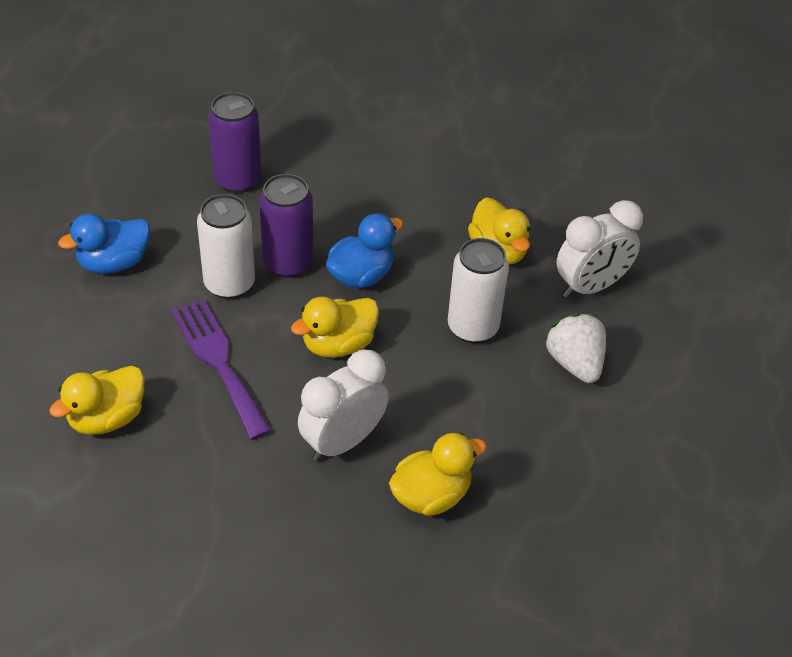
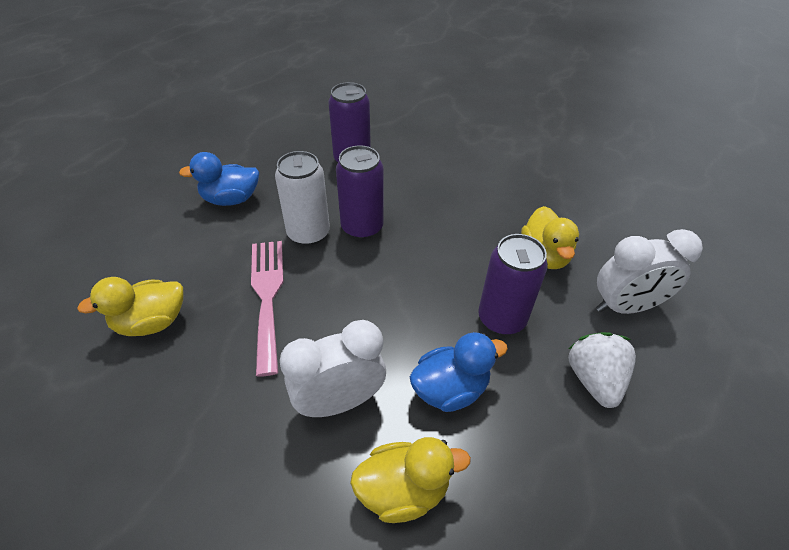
camera: 20 degrees right, 0 degrees up
purple fork [171,299,271,440] -> pink fork [251,241,284,377]
yellow duck [291,297,379,358] -> none
blue duck [326,213,403,289] -> blue duck moved to [410,332,508,412]
white can [448,238,509,343] -> purple can [478,234,548,335]

